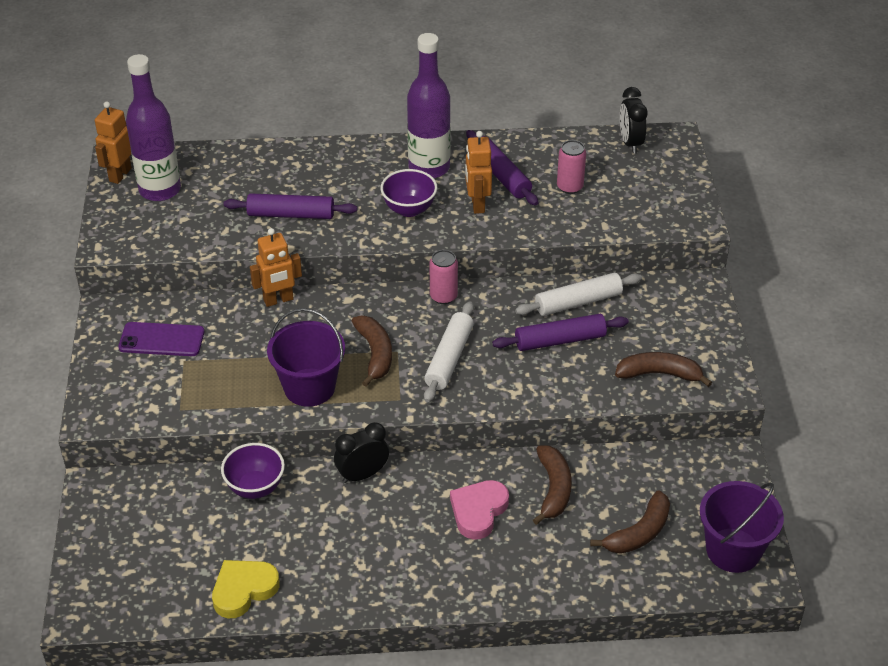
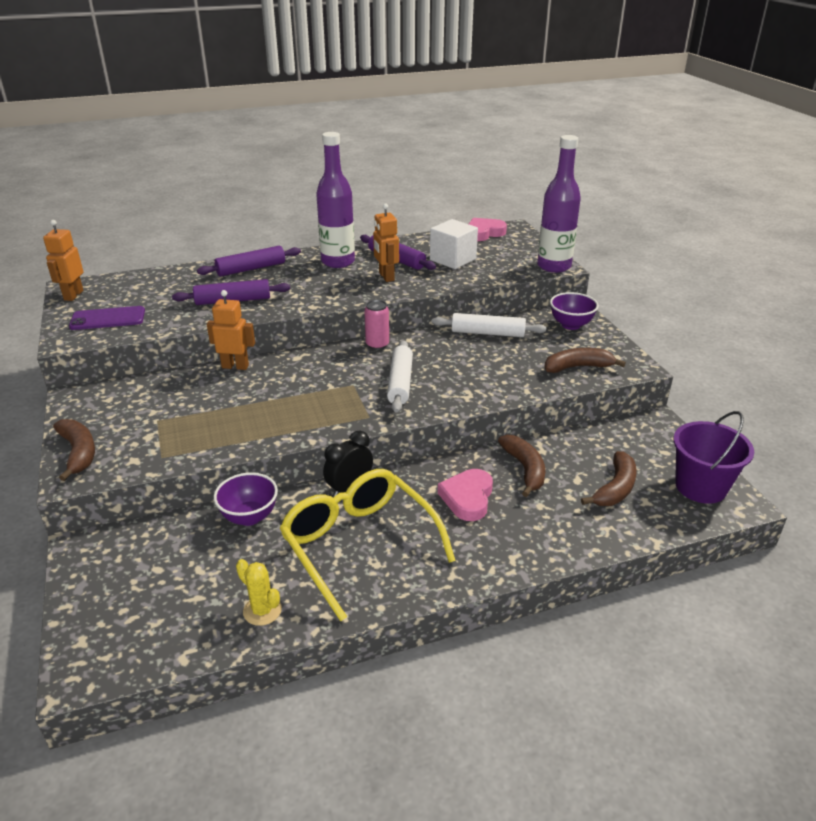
camera: 15 degrees left, 10 degrees down
purple phone [118,322,204,356] -> purple phone moved to [69,306,145,330]
purple bottle [126,54,181,201] -> purple bottle moved to [537,135,581,273]
yellow heart [212,560,280,618] -> yellow cactus [236,559,282,626]
orange robot [250,228,302,307] -> orange robot turned 135 degrees counterclockwise [207,290,255,370]
purple bucket [267,308,345,407] -> none
brown banana [352,315,392,387] -> brown banana moved to [53,419,95,481]
purple bowl [380,169,437,217] -> purple bowl moved to [550,292,599,330]
purple rolling pin [492,314,629,351] -> purple rolling pin moved to [197,246,301,277]
white rolling pin [515,273,642,316] -> white rolling pin turned 45 degrees clockwise [432,313,546,337]
pink can [557,140,586,194] -> white cube [430,219,478,269]
black clock [620,87,648,153] -> pink heart [469,218,507,241]
none -> yellow glasses [279,469,456,621]

